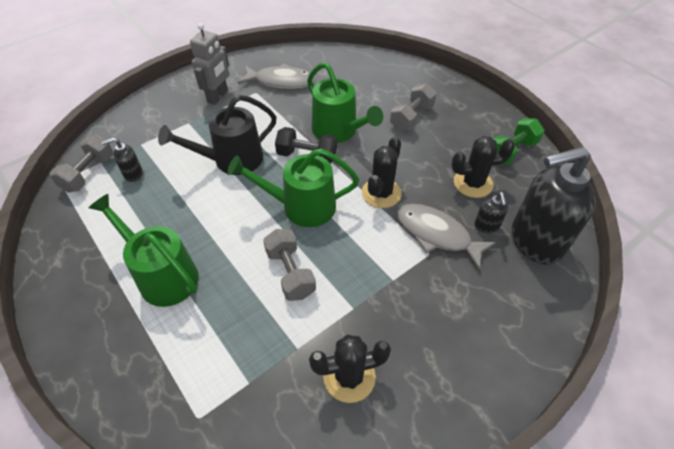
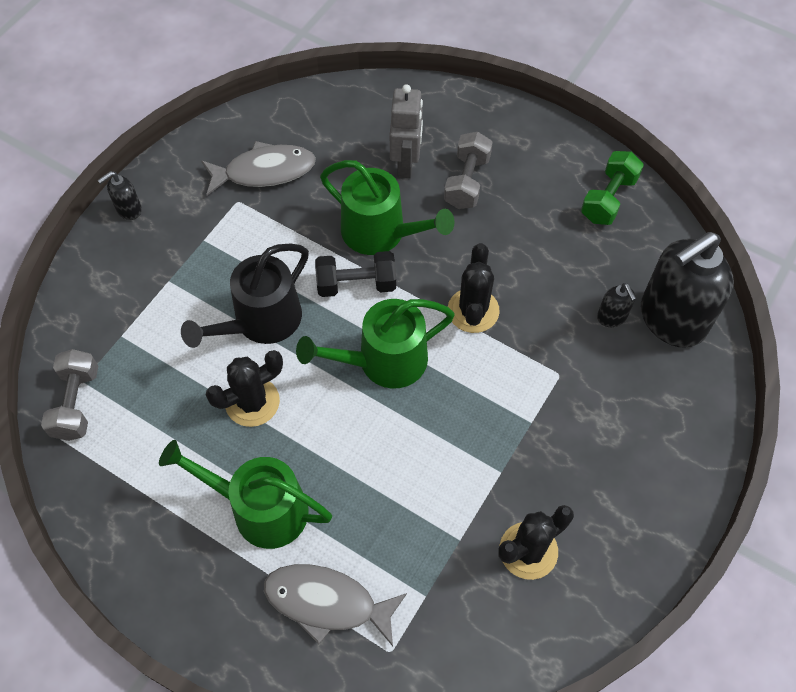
camera: 20 degrees left, 10 degrees up
black soap dispenser [101,137,143,182] -> black soap dispenser moved to [97,171,142,220]
grey robot [190,23,229,105] -> grey robot moved to [390,84,423,178]
grey dumbbell [263,229,316,301] -> none
grey fish [397,204,496,270] -> grey fish moved to [264,564,407,646]
black cactus [451,136,515,198] -> black cactus moved to [206,350,283,427]

